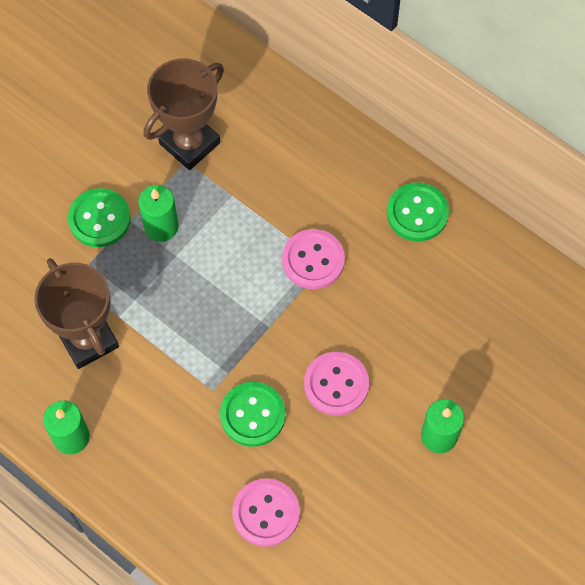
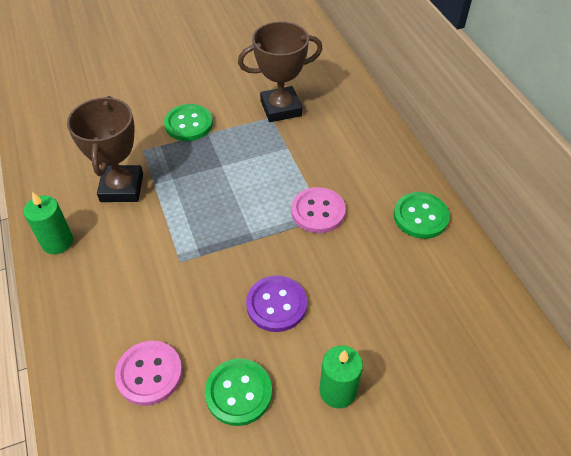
camera: 30 degrees right, 15 degrees down
green candle [138,185,178,242] -> none
green button [220,382,286,447] -> green button moved to [205,359,272,426]
pink button [304,352,369,416] -> purple button [246,275,307,332]

